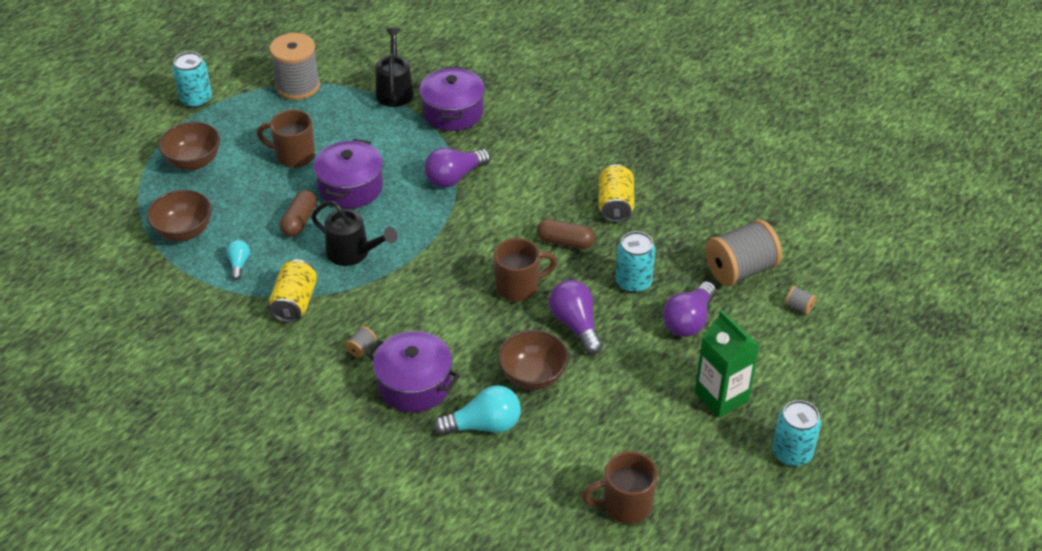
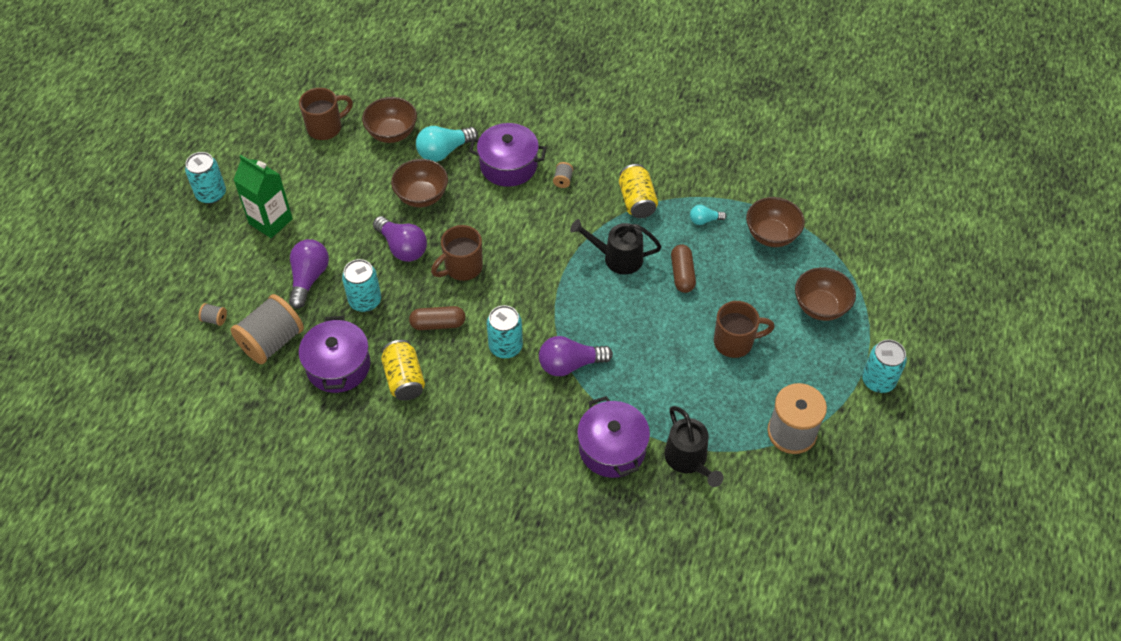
camera: 160 degrees right, 10 degrees up
turquoise light bulb [226,240,250,280] -> turquoise light bulb turned 105 degrees clockwise [690,205,727,225]
purple pot [313,139,383,209] -> purple pot moved to [299,316,371,393]
purple light bulb [424,148,491,188] -> purple light bulb turned 135 degrees counterclockwise [539,336,613,376]
none -> brown bowl [362,97,417,143]
none -> turquoise can [487,305,523,358]

